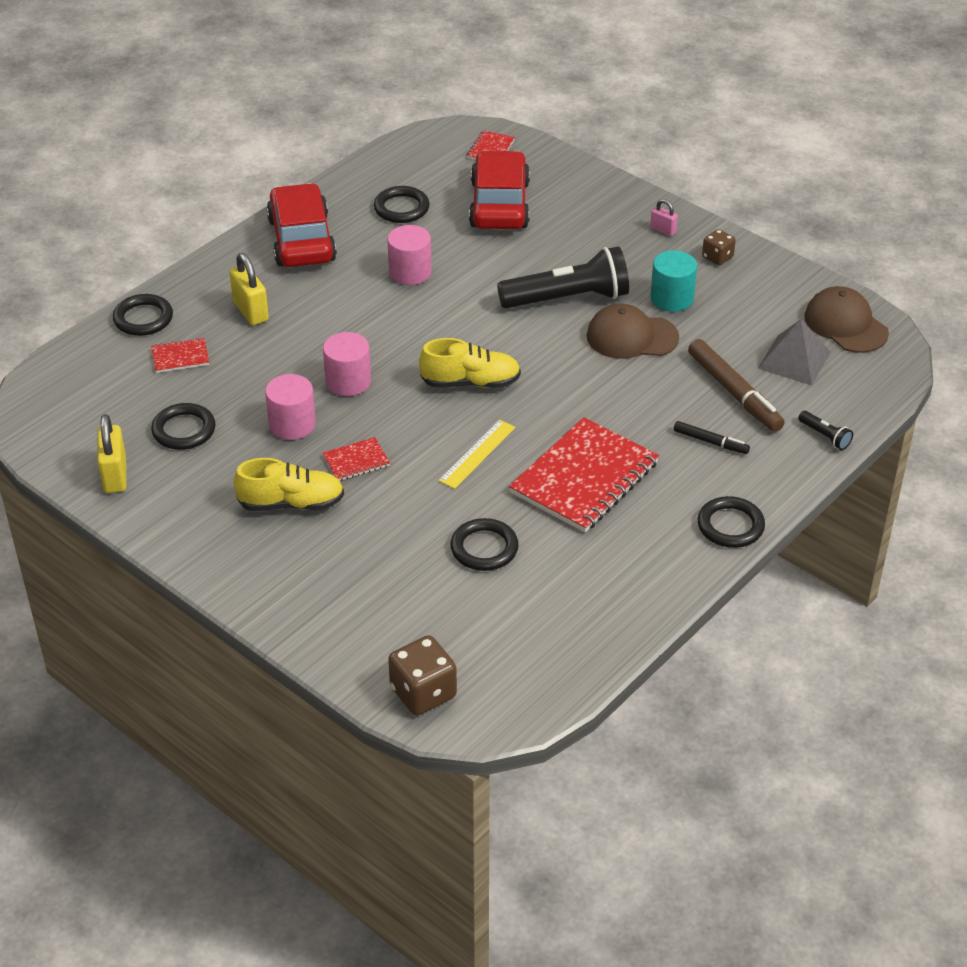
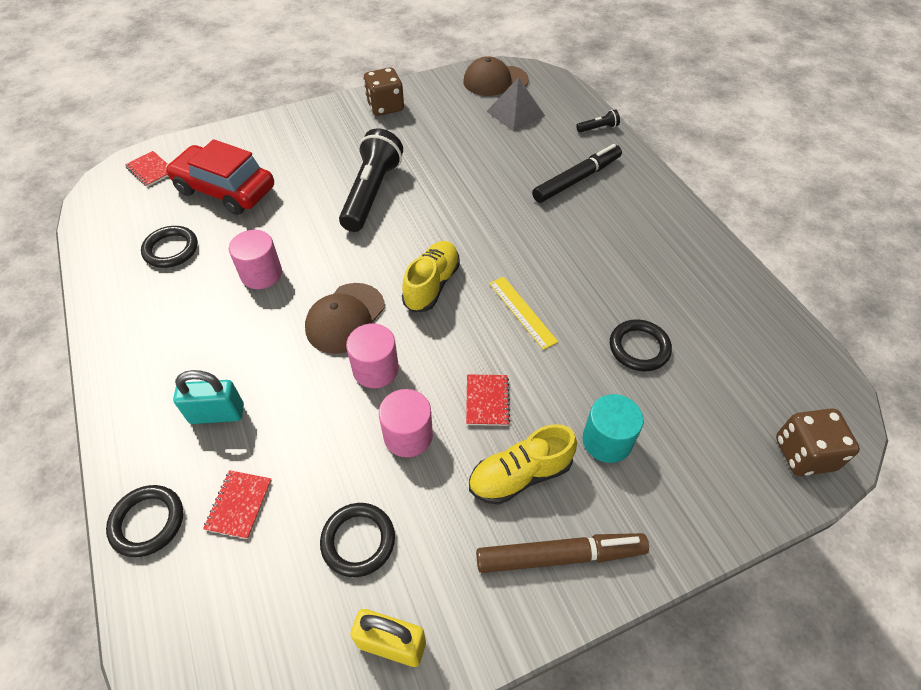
camera: 65 degrees left, 10 degrees up
yellow padlock [229,253,269,325] -> turquoise padlock [173,370,244,424]
yellow shoe [234,458,344,511] -> yellow shoe turned 135 degrees counterclockwise [469,424,577,505]
red car [267,183,337,267] -> none
red notebook [509,417,659,532] -> none
brown cap [586,304,679,359] -> brown cap moved to [305,283,385,354]
pink padlock [650,199,678,236] -> none
turquoise cylinder [650,250,697,312] -> turquoise cylinder moved to [582,394,644,463]
black marker [674,421,750,454] -> black marker [532,144,622,203], size x1.83
brown marker [688,339,785,432] -> brown marker moved to [476,533,649,573]
black ring [698,496,765,548] -> none
brown dice [702,229,736,265] -> brown dice [364,67,404,116], size x1.68

